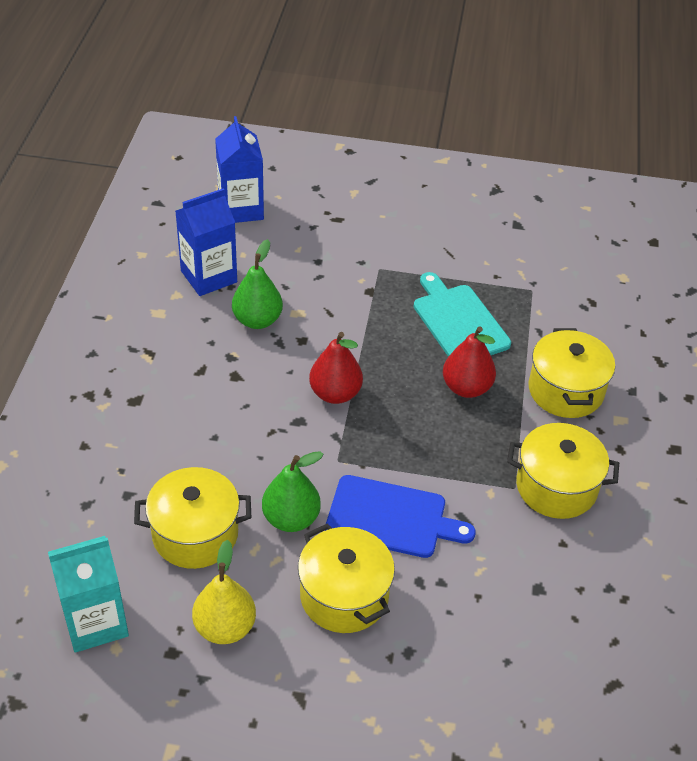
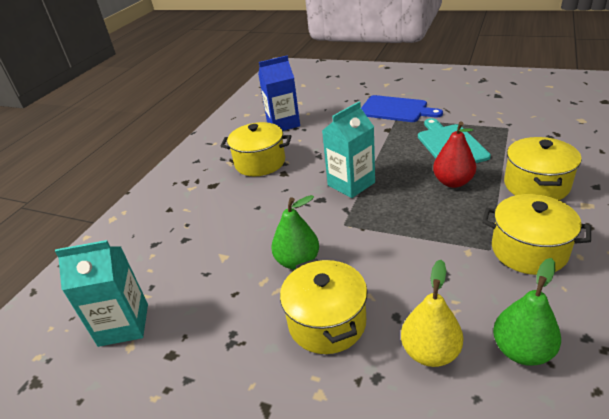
camera: 20 degrees right, 10 degrees down
yellow pot [134,467,251,569] -> yellow pot moved to [221,122,291,176]
yellow pear [192,540,256,644] -> yellow pear moved to [401,260,463,367]
blue carton [215,116,264,223] -> none
green pear [232,239,283,329] -> green pear moved to [493,258,561,366]
red pear [309,332,363,404] -> turquoise carton [322,102,375,198]
blue cutting board [325,475,476,558] -> blue cutting board moved to [361,95,443,122]

